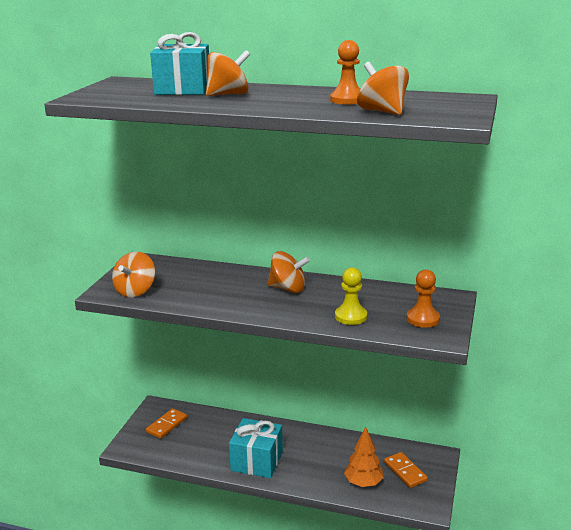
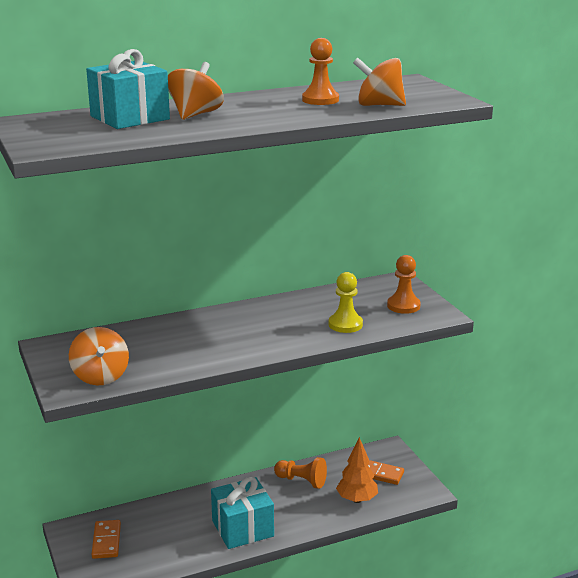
camera: 40 degrees left, 0 degrees up
orange spinning top [268,251,310,293] -> none
none -> orange pawn [274,457,327,489]

